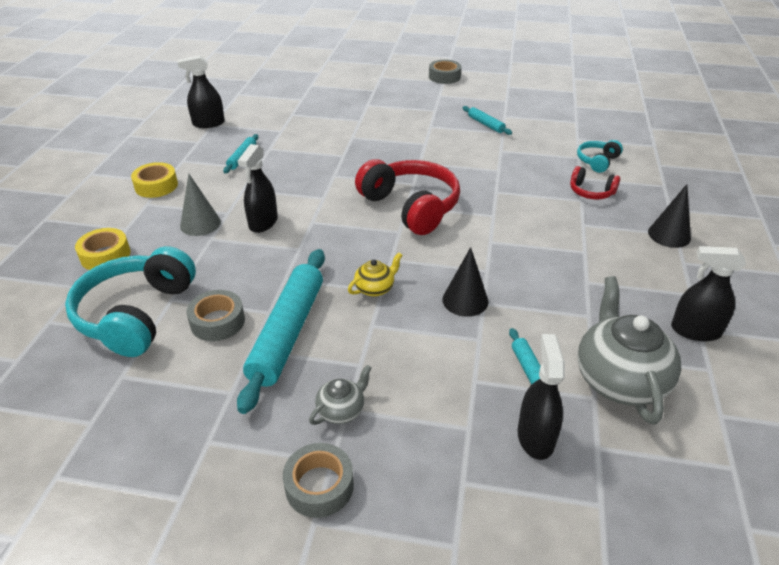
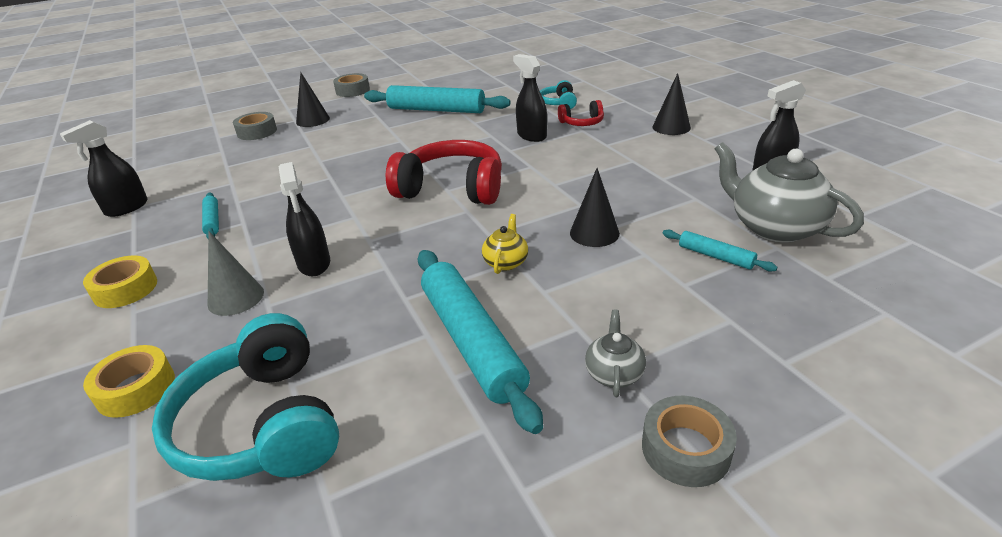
camera: 35 degrees left, 5 degrees down
grey tape [186,290,245,341] -> grey tape moved to [233,112,277,140]
turquoise rolling pin [462,106,512,135] -> turquoise rolling pin [364,85,511,113], size x2.14
black spray bottle [518,334,565,460] -> black spray bottle moved to [513,54,547,142]
none -> black cone [296,72,330,127]

